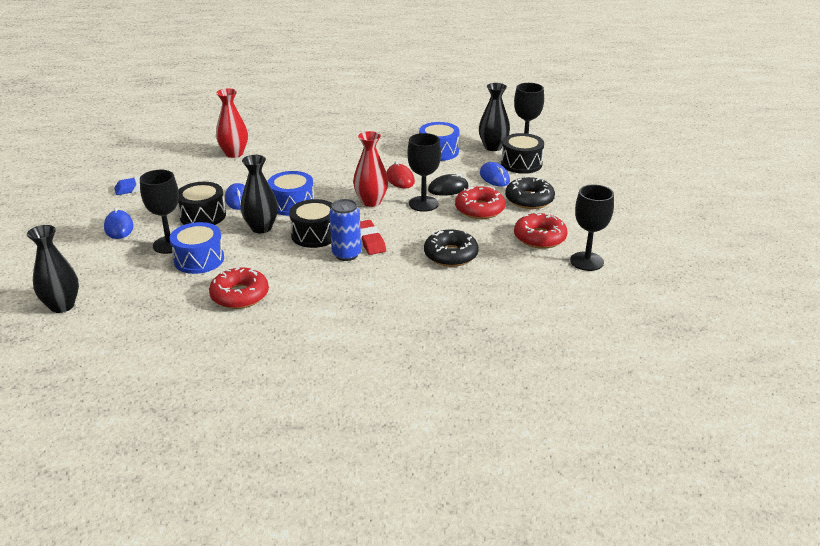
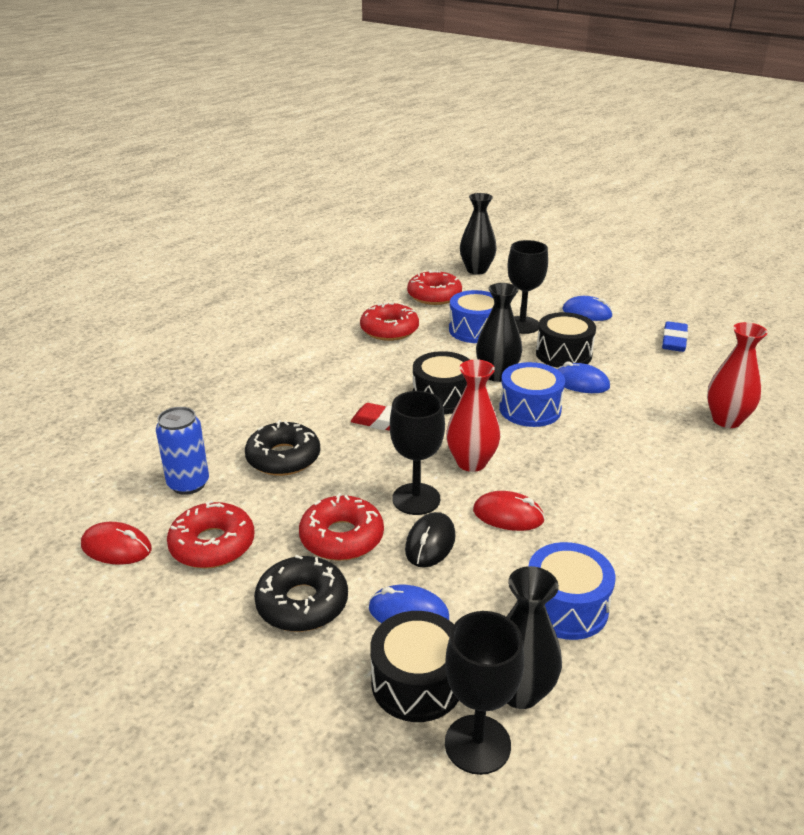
camera: 130 degrees right, 0 degrees up
blue can [329,199,361,261] -> blue can moved to [156,407,209,495]
black goblet [570,184,614,271] -> red mouse [81,522,152,565]
none -> red donut [407,270,462,305]

